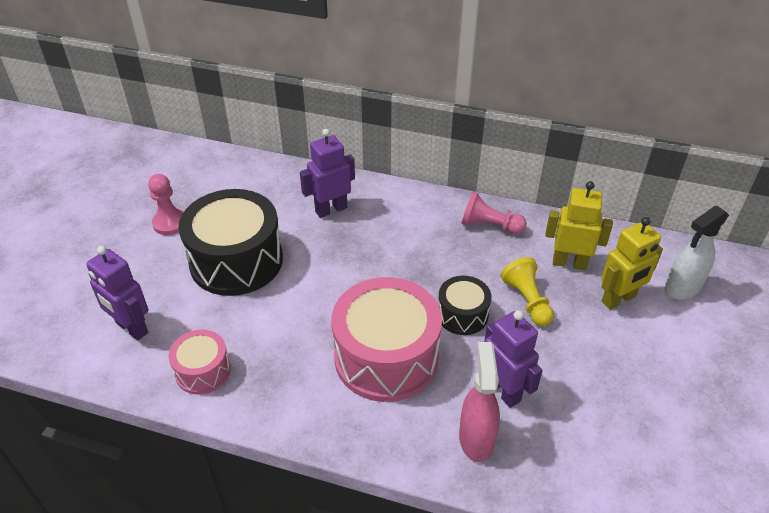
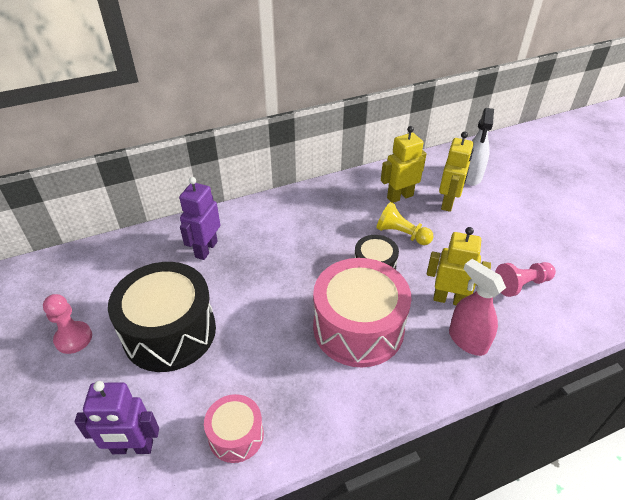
camera: 40 degrees left, 0 degrees up
pink pawn [461,191,527,234] -> pink pawn moved to [495,262,556,297]
purple robot [484,310,543,408] -> yellow robot [427,227,491,305]

